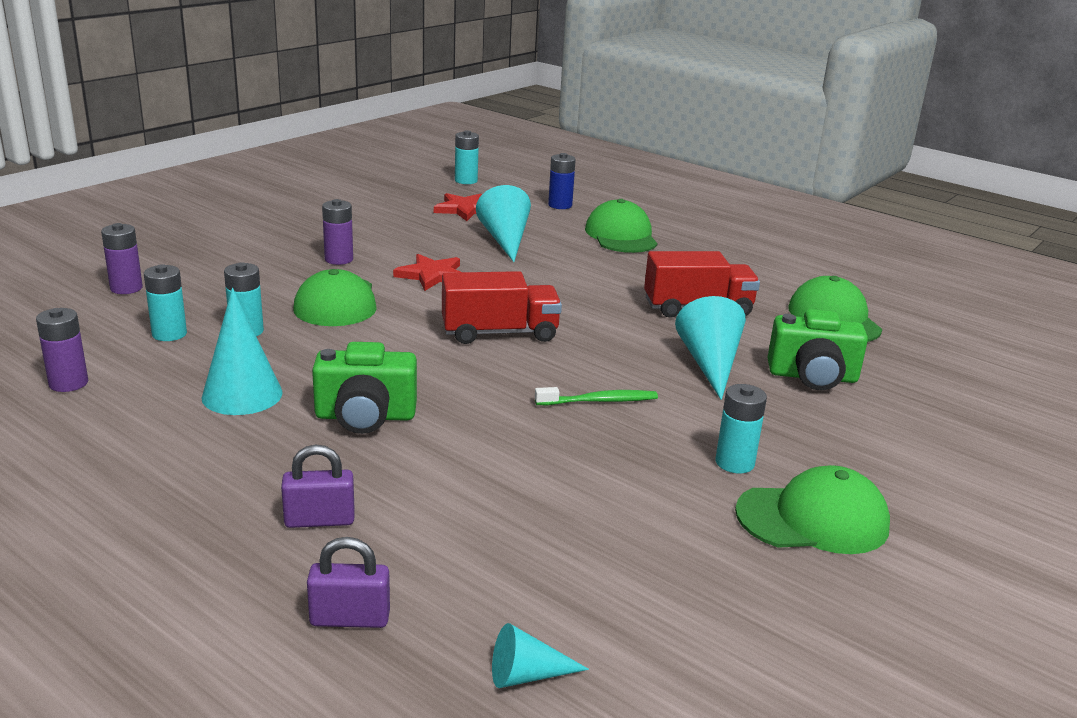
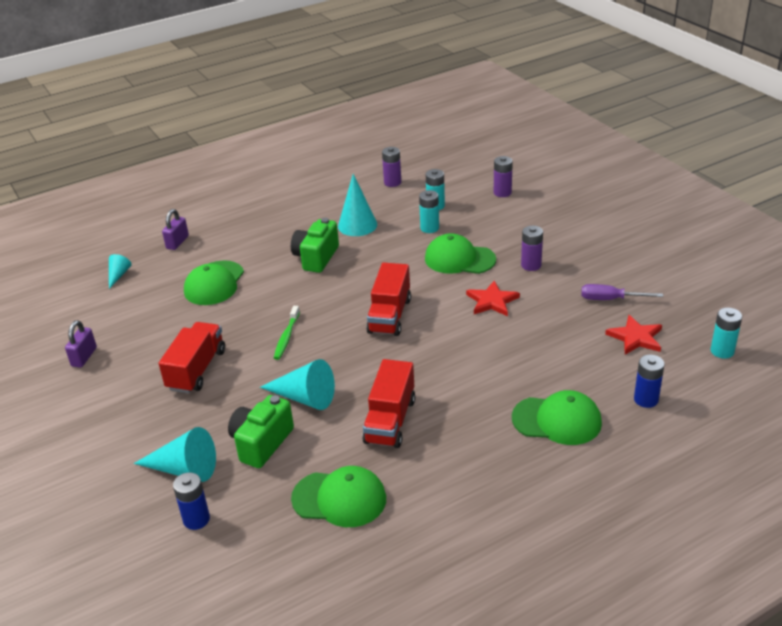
camera: 115 degrees right, 10 degrees up
purple padlock [281,445,355,528] -> purple padlock moved to [65,320,97,368]
turquoise cone [476,185,531,262] -> turquoise cone moved to [134,427,216,482]
turquoise battery [715,384,767,473] -> red truck [159,322,225,393]
green cap [735,465,890,554] -> green cap moved to [184,260,244,305]
none -> blue battery [173,472,210,530]
none -> purple screwdriver [581,284,663,300]

